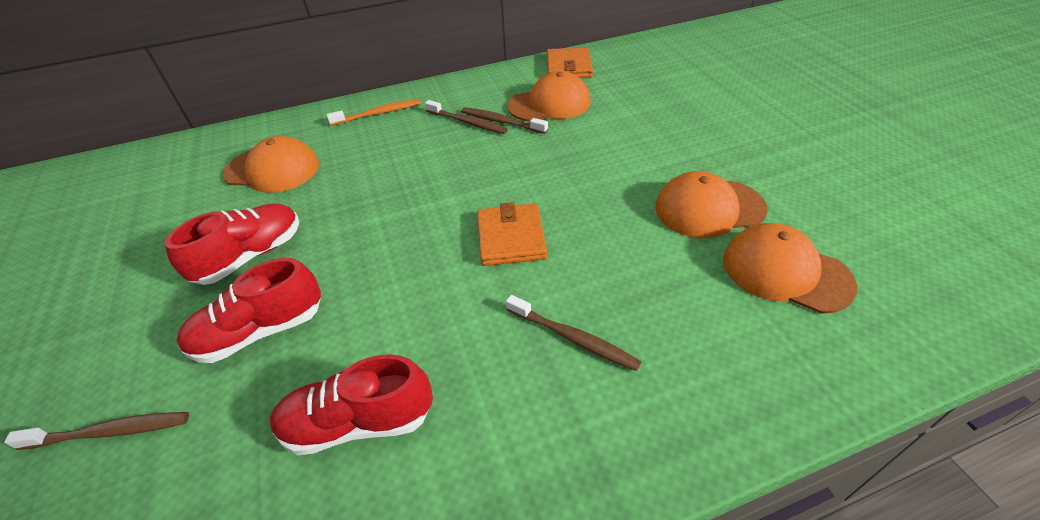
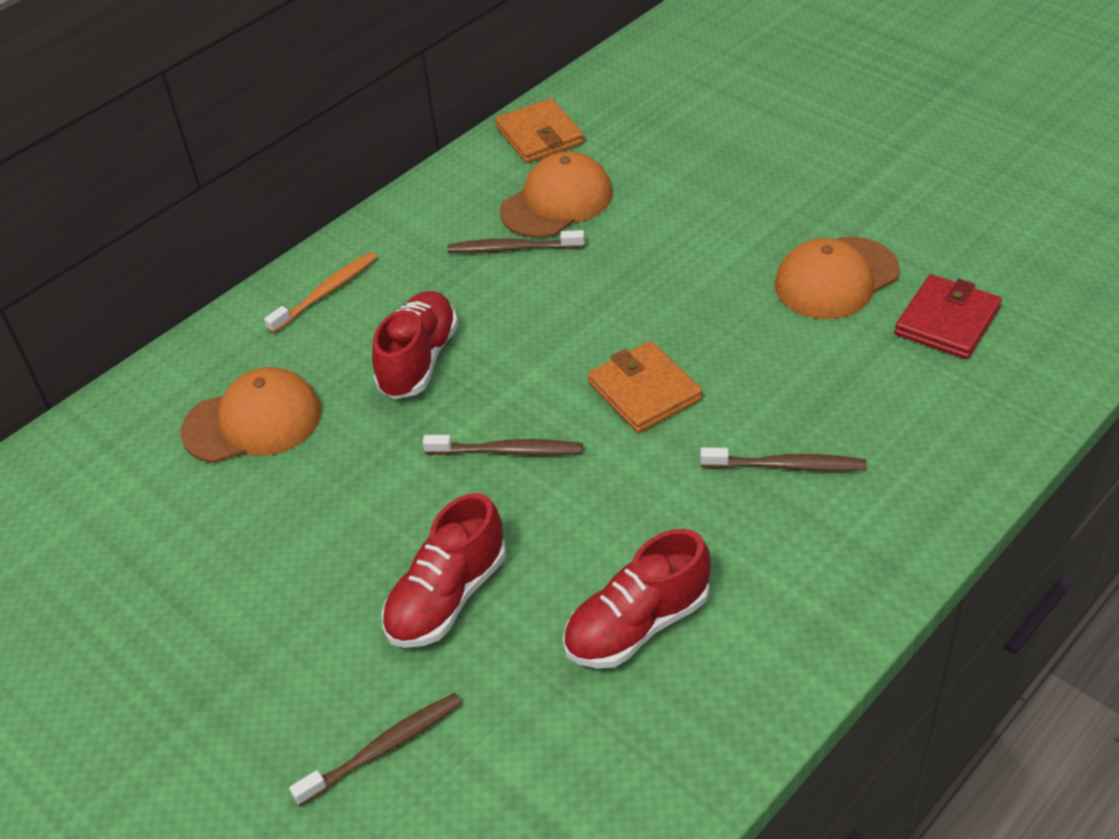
camera: 25 degrees left, 0 degrees up
red shoe [165,203,299,285] -> red shoe moved to [372,291,458,399]
brown toothbrush [425,100,508,134] -> brown toothbrush moved to [423,435,583,456]
orange cap [723,223,857,314] -> red wallet [895,274,1002,359]

